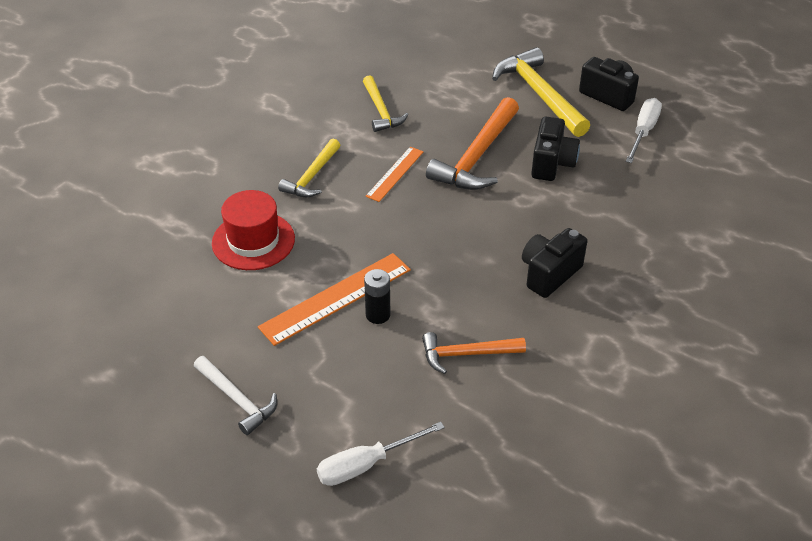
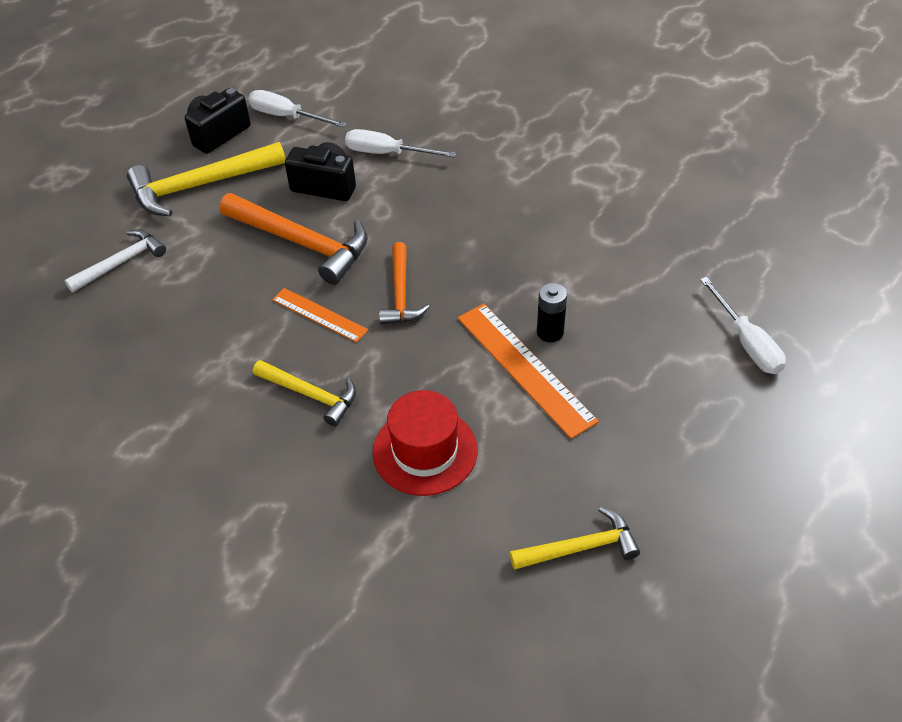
camera: 85 degrees left, 5 degrees up
white hammer [194,356,277,435] -> white hammer moved to [64,230,166,293]
yellow hammer [363,75,409,132] -> yellow hammer moved to [510,507,640,570]
orange hammer [422,332,526,374] -> orange hammer moved to [379,242,429,324]
black camera [522,228,587,298] -> none
none -> white screwdriver [345,129,456,157]

